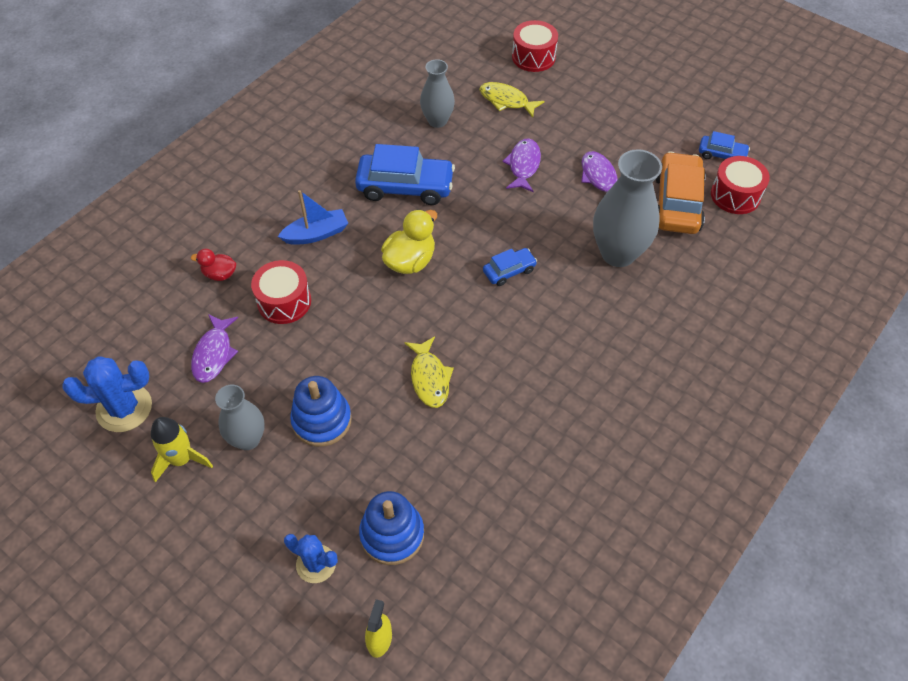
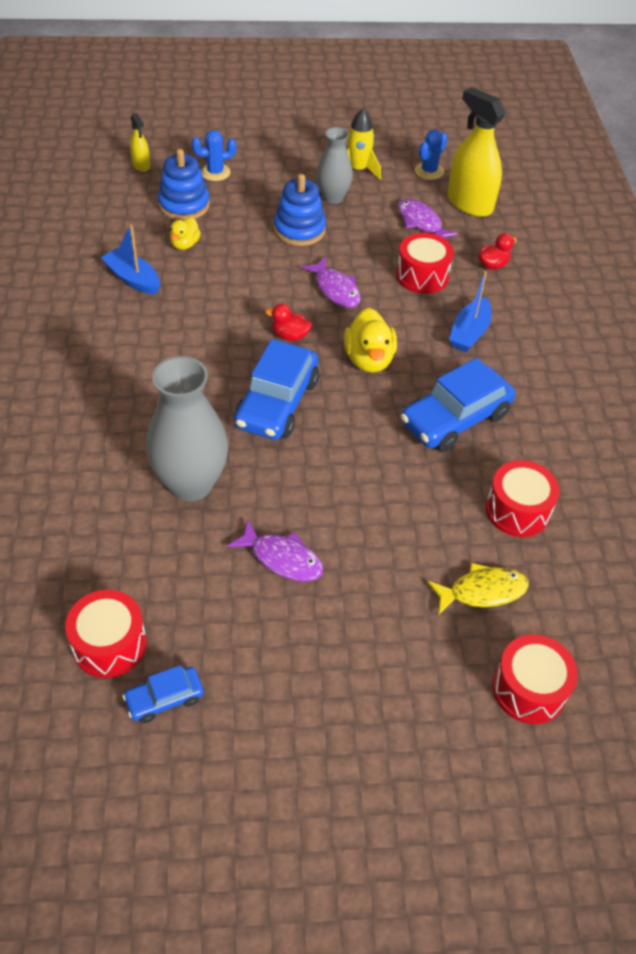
camera: 135 degrees right, 5 degrees down
blue cactus [62,356,152,432] -> blue cactus [415,130,448,180], size x0.65
yellow fish [404,336,454,408] -> none
grey vase [420,59,455,128] -> red drum [486,460,560,537]
blue car [483,248,537,286] -> blue car [234,339,319,440], size x1.94
purple fish [502,138,541,192] -> purple fish moved to [301,257,361,308]
orange car [656,151,706,234] -> none
none -> blue boat [101,224,160,295]
none -> yellow duck [170,217,201,250]
none -> red duck [265,304,312,341]
none -> yellow spray bottle [448,87,506,217]

